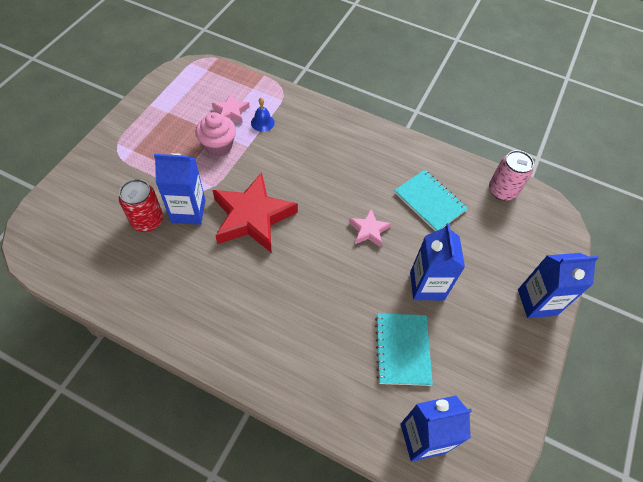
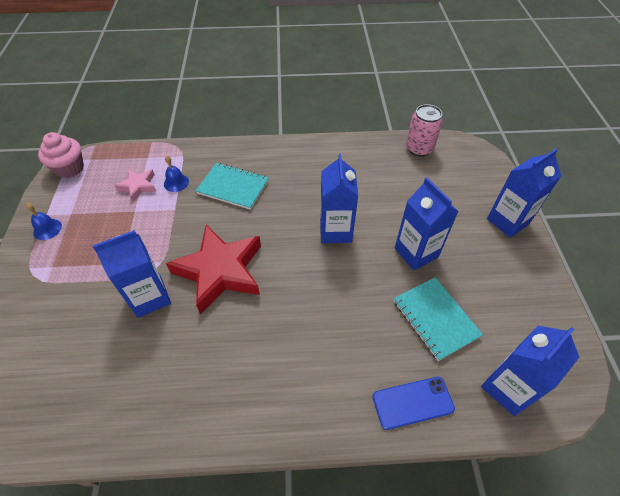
camera: 25 degrees left, 5 degrees down
red can [119,179,163,232] -> none
pink cupcake [195,112,236,156] -> pink cupcake moved to [38,132,84,178]
pink star [349,208,391,247] -> blue carton [320,154,358,243]
turquoise notebook [394,170,468,231] -> turquoise notebook moved to [196,163,269,210]
none -> blue bell [26,203,62,240]
none -> blue phone [373,377,455,430]

